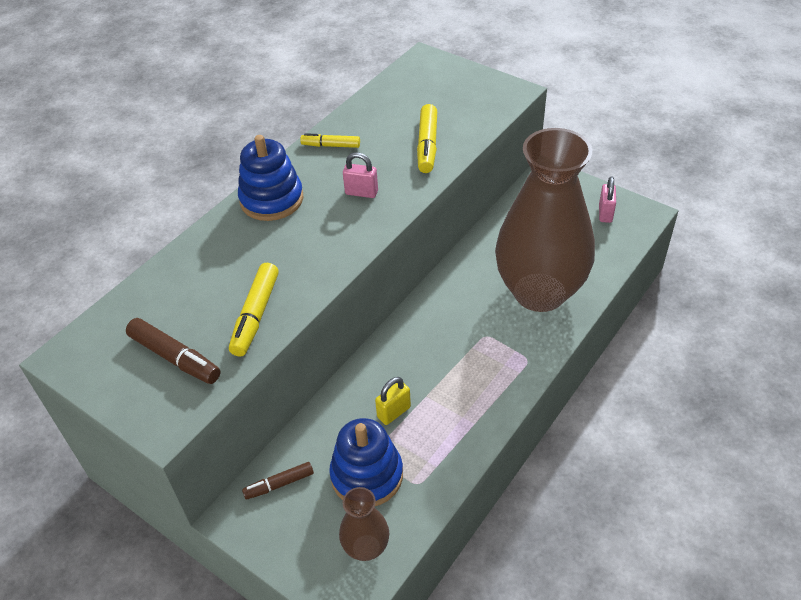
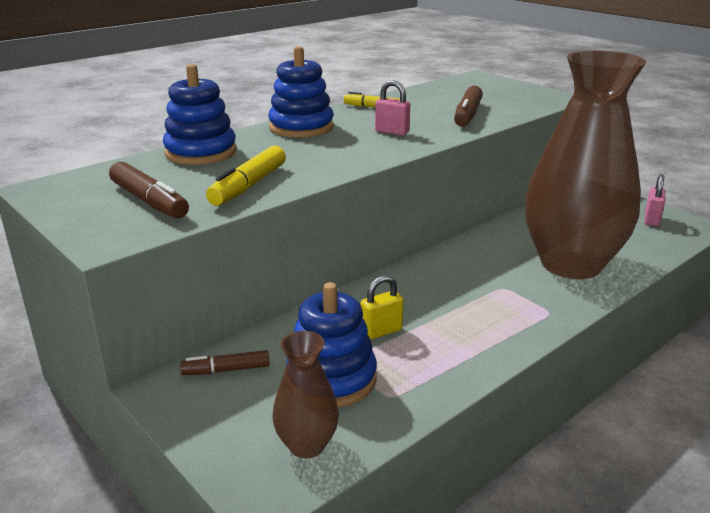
camera: 10 degrees right, 20 degrees down
yellow marker [417,104,437,173] -> brown marker [454,86,483,127]
none -> blue stacking toy [163,64,237,165]

